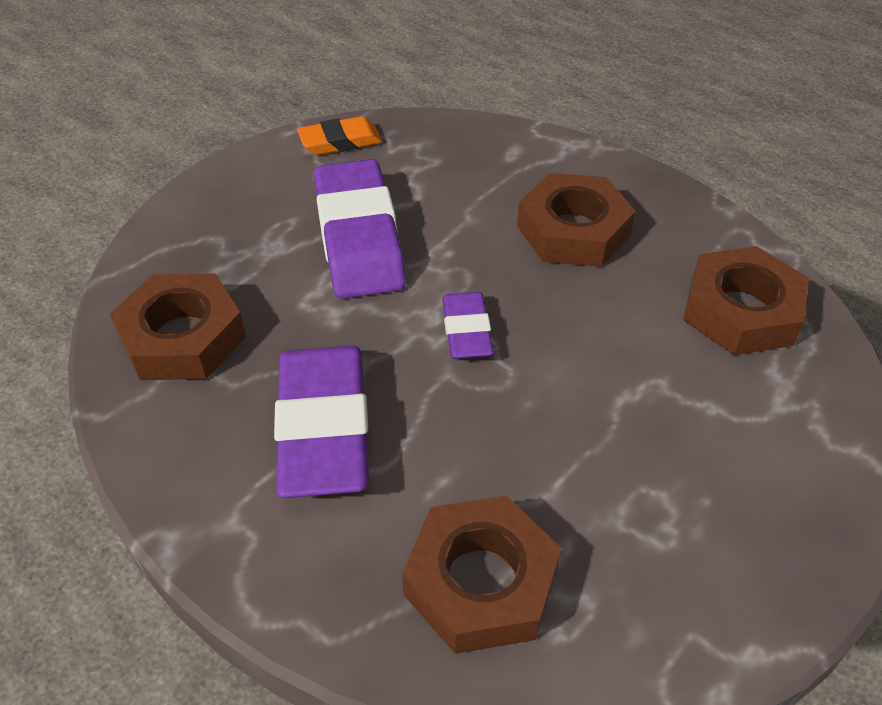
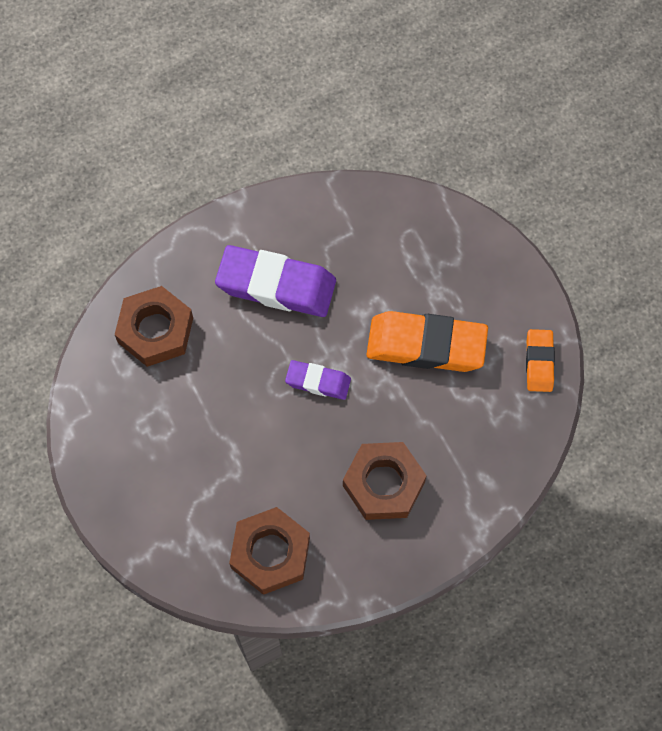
camera: 110 degrees right, 20 degrees up
brown nut [110,273,246,380] -> none
purple eraser [314,159,406,299] -> orange eraser [366,311,488,372]

